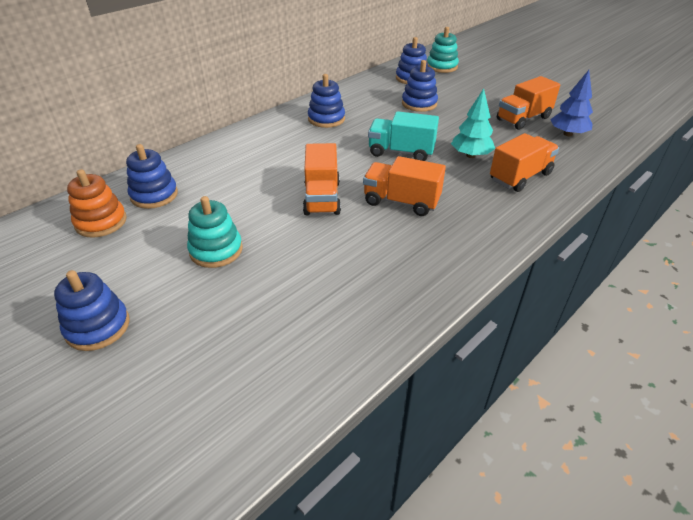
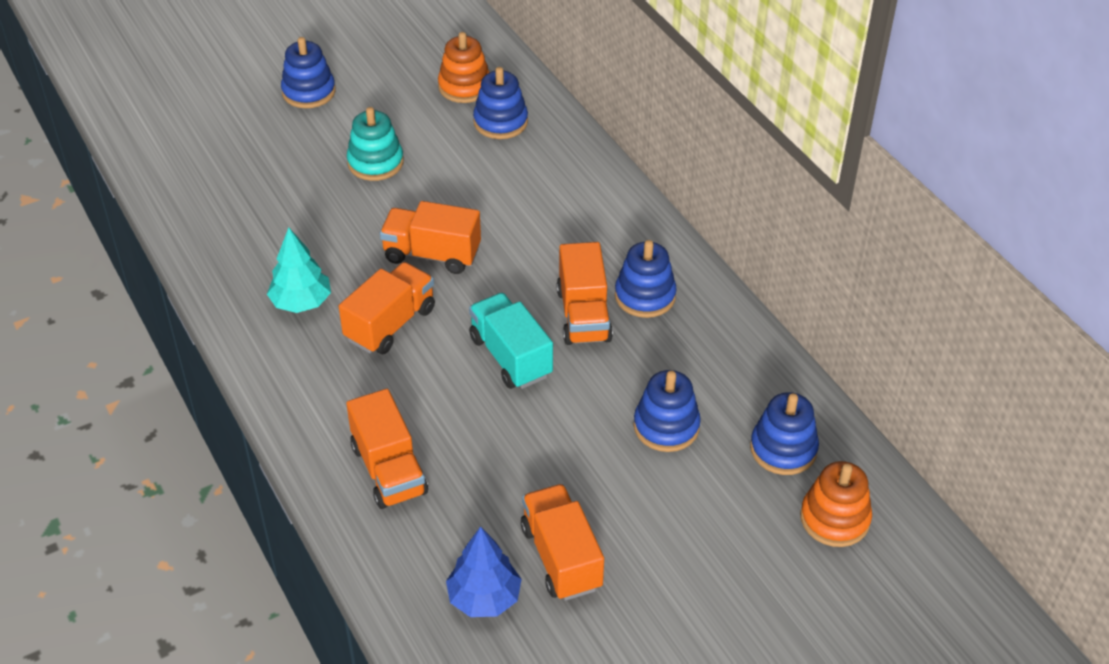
camera: 105 degrees right, 5 degrees up
turquoise truck [368,111,439,161] -> turquoise truck turned 60 degrees counterclockwise [469,293,553,389]
turquoise stacking toy [427,27,459,73] -> orange stacking toy [800,461,872,547]
turquoise tree [451,88,495,158] -> turquoise tree moved to [267,227,331,313]
none -> orange truck [556,242,613,345]

